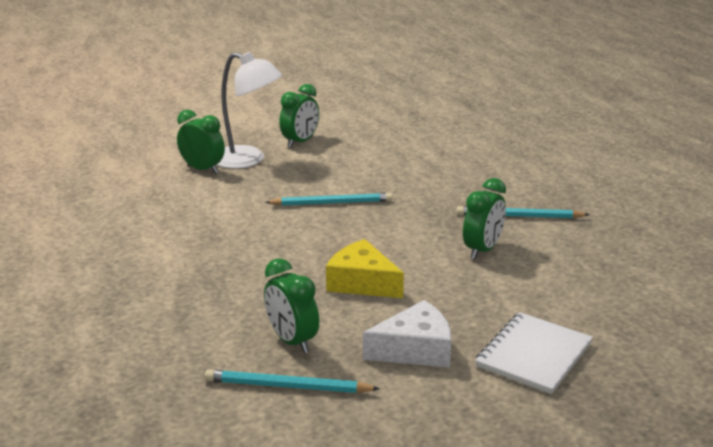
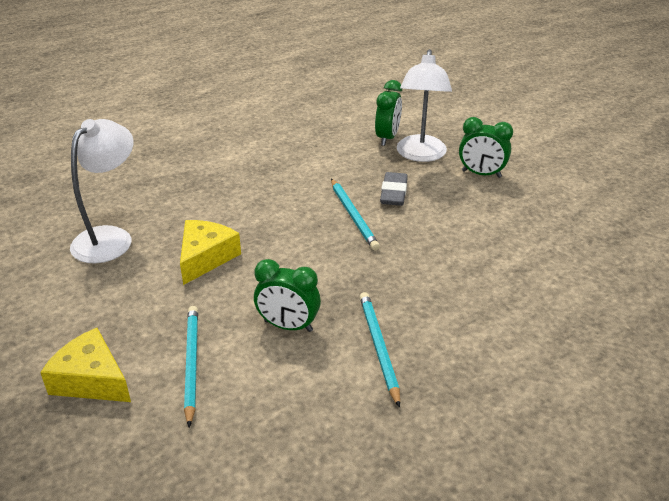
camera: 75 degrees right, 10 degrees up
turquoise pencil [205,369,380,393] -> turquoise pencil moved to [184,306,198,427]
green clock [264,258,319,353] -> white lamp [70,119,133,264]
white cheese [363,300,451,368] -> none
white notebook [475,312,593,394] -> yellow cheese [40,328,131,402]
none -> grey eraser [380,172,408,206]

